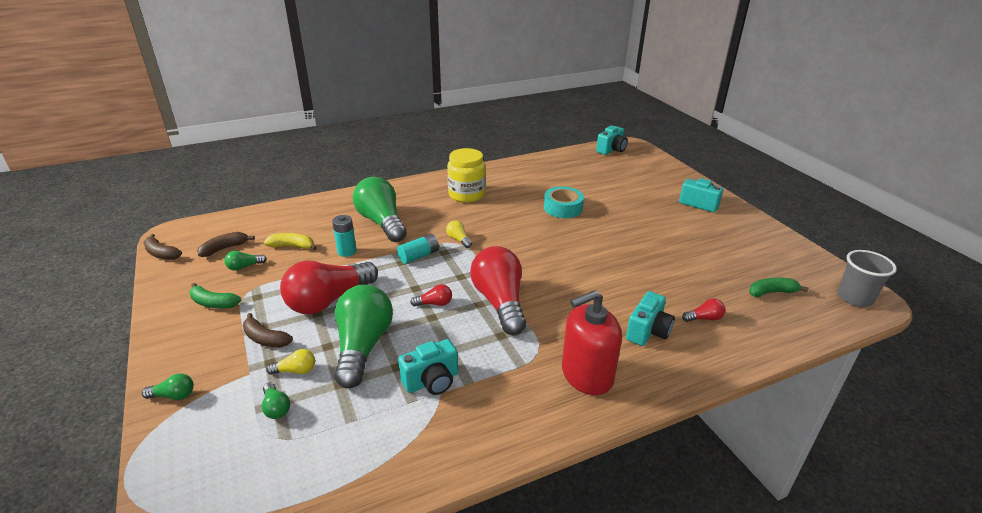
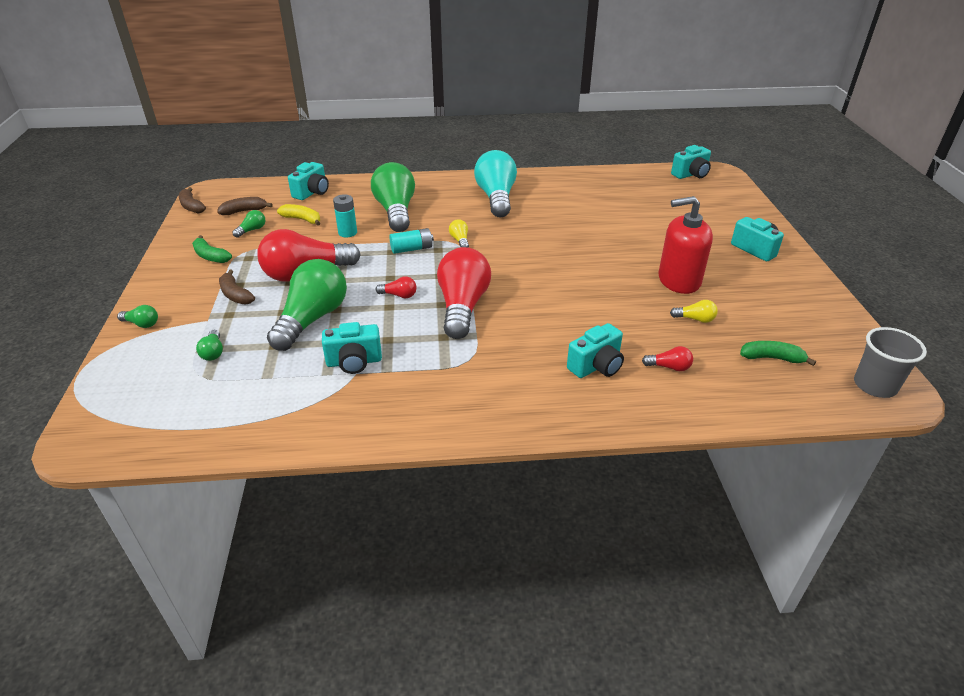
camera: 20 degrees right, 5 degrees up
green light bulb [224,251,267,271] -> green light bulb turned 135 degrees clockwise [233,210,265,238]
yellow light bulb [266,349,315,375] -> yellow light bulb moved to [670,300,718,323]
yellow jar [447,148,486,203] -> turquoise light bulb [474,150,517,218]
turquoise tape [544,186,584,218] -> none
red soap dispenser [562,290,622,395] -> red soap dispenser moved to [659,196,713,294]
none -> turquoise camera [288,162,329,200]

